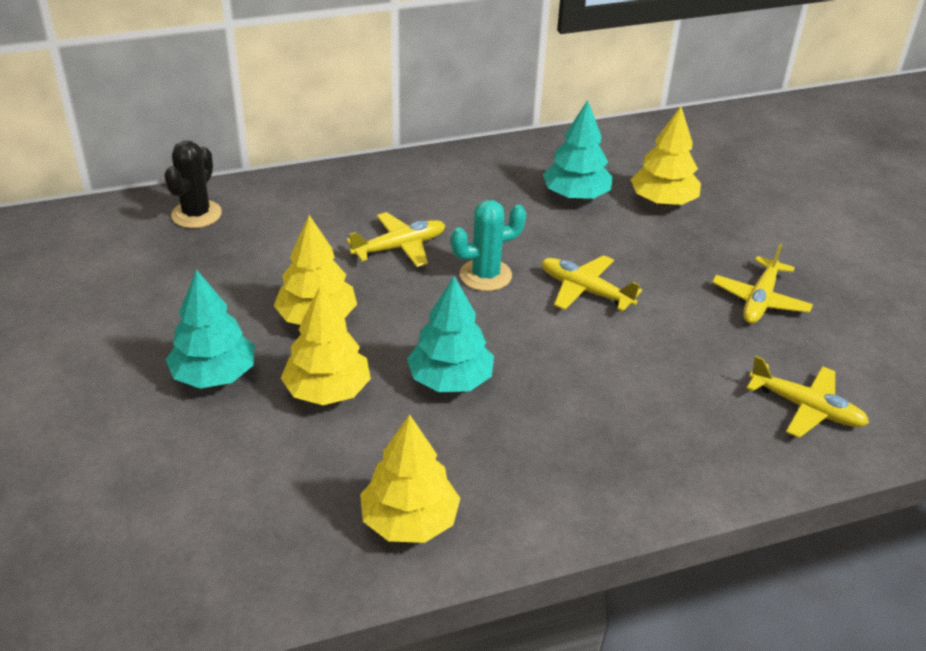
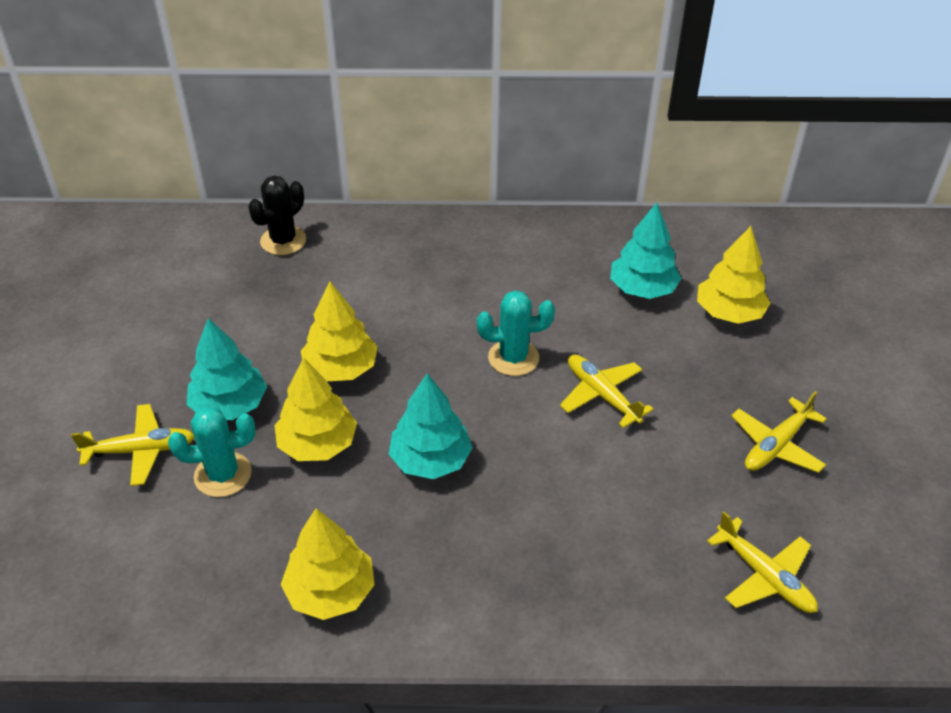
camera: 20 degrees right, 5 degrees up
yellow plane [346,212,445,267] -> yellow plane moved to [71,404,194,486]
none -> turquoise cactus [168,406,255,497]

